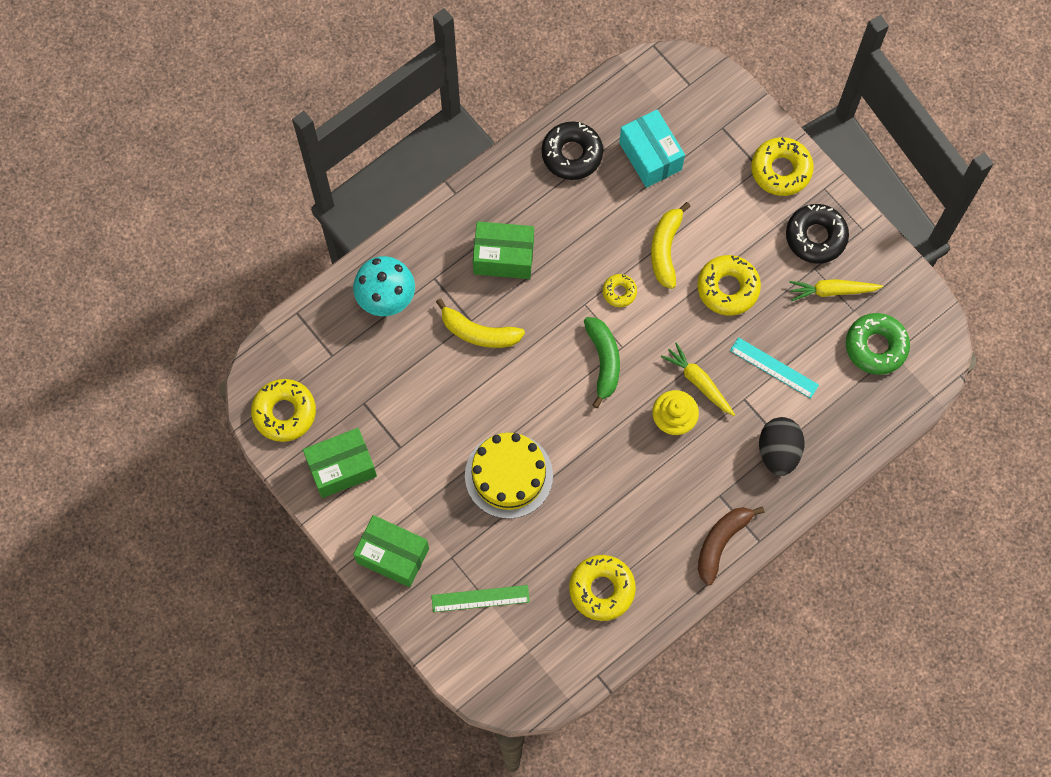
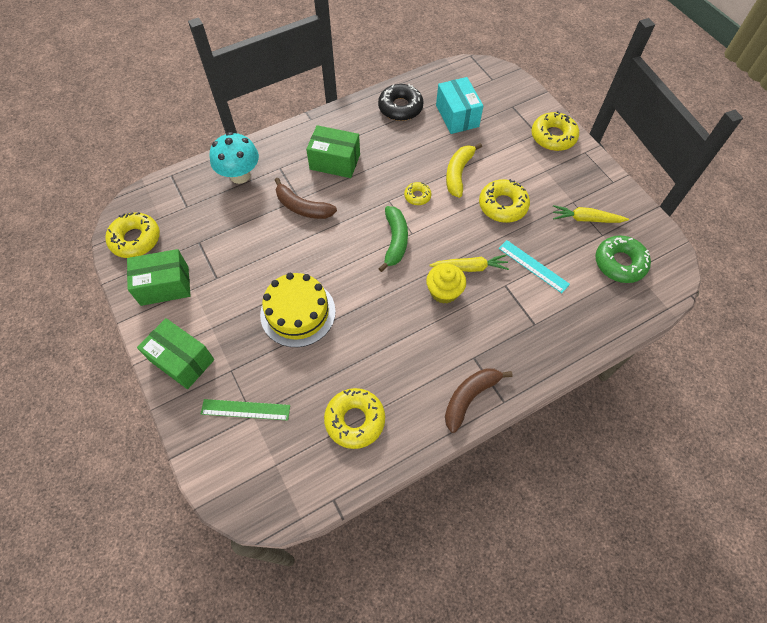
camera: 10 degrees right, 10 degrees down
yellow banana [436,299,525,348] -> brown banana [275,178,337,219]
yellow carrot [661,342,735,416] -> yellow carrot turned 120 degrees clockwise [429,255,509,272]
black egg [759,417,805,476] -> none
black donut [786,204,849,264] -> none

